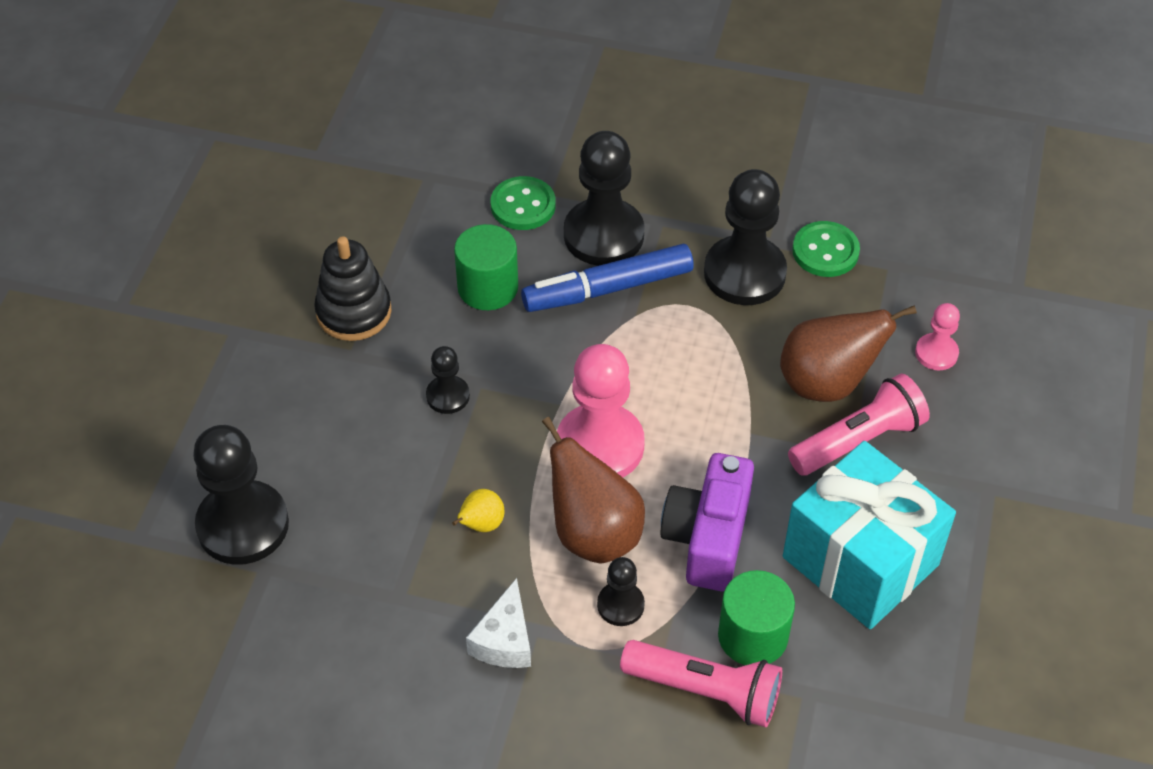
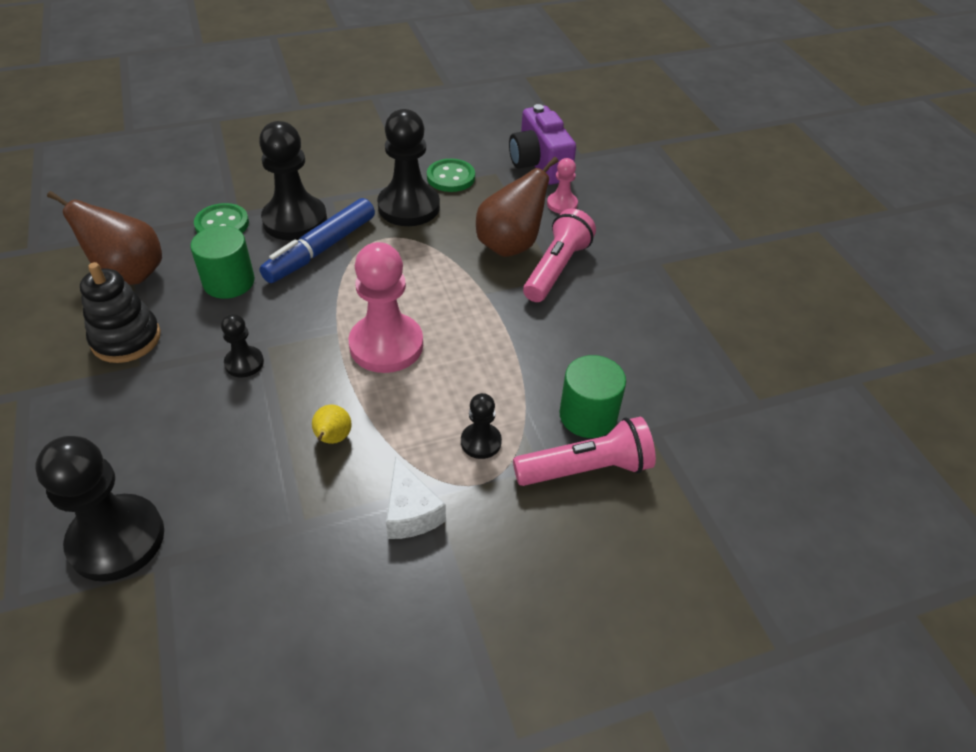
camera: 35 degrees left, 5 degrees down
brown pear [542,417,645,564] -> brown pear moved to [47,191,162,285]
purple camera [660,453,754,592] -> purple camera moved to [509,104,576,185]
turquoise gift [783,441,956,629] -> none

